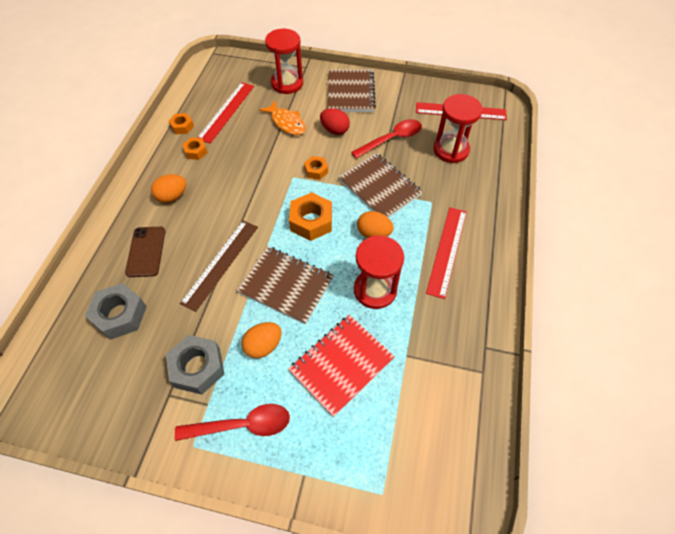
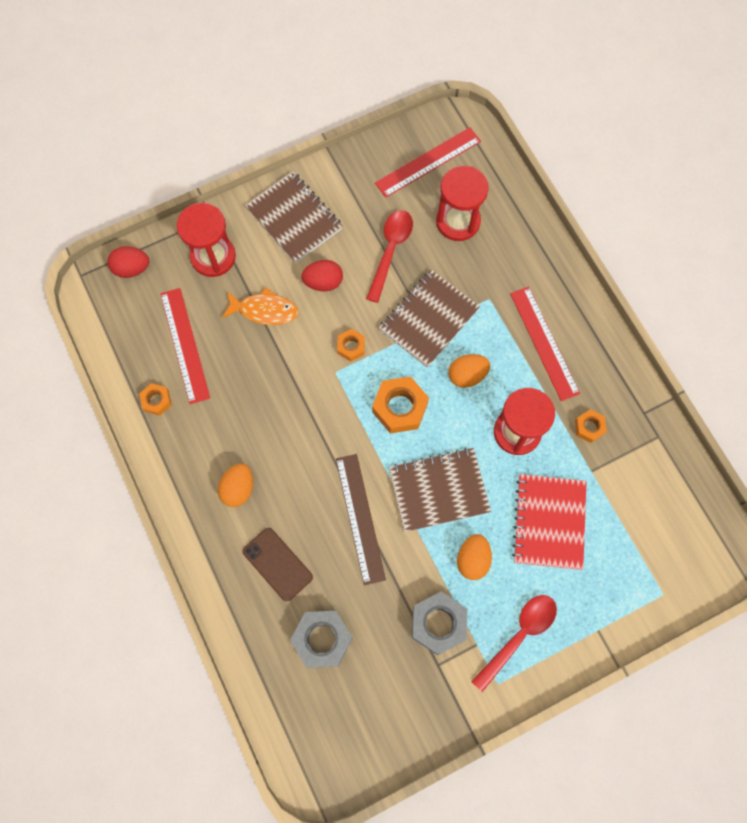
camera: 40 degrees left, 15 degrees up
orange nut [182,137,208,160] -> orange nut moved to [575,409,607,443]
brown notebook [338,153,423,218] -> brown notebook turned 60 degrees counterclockwise [378,270,480,368]
none -> red egg [107,246,149,278]

